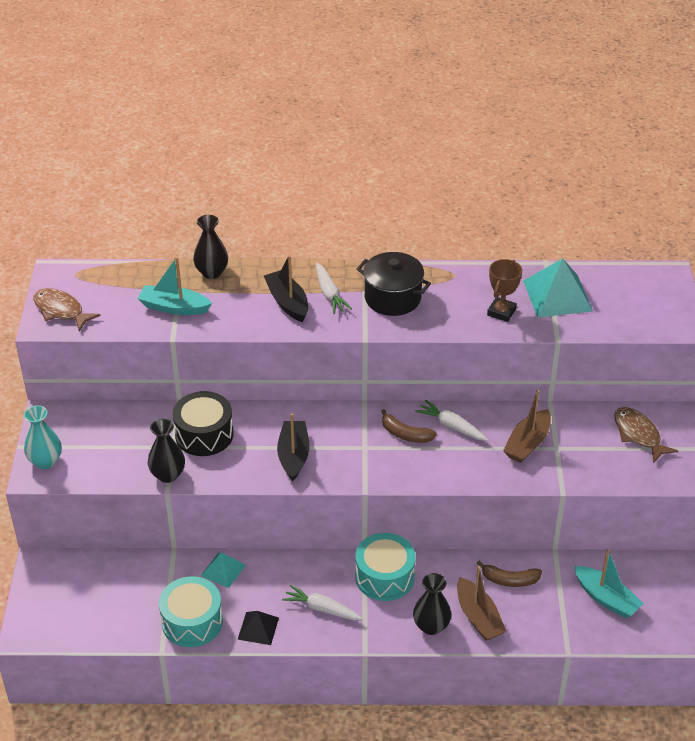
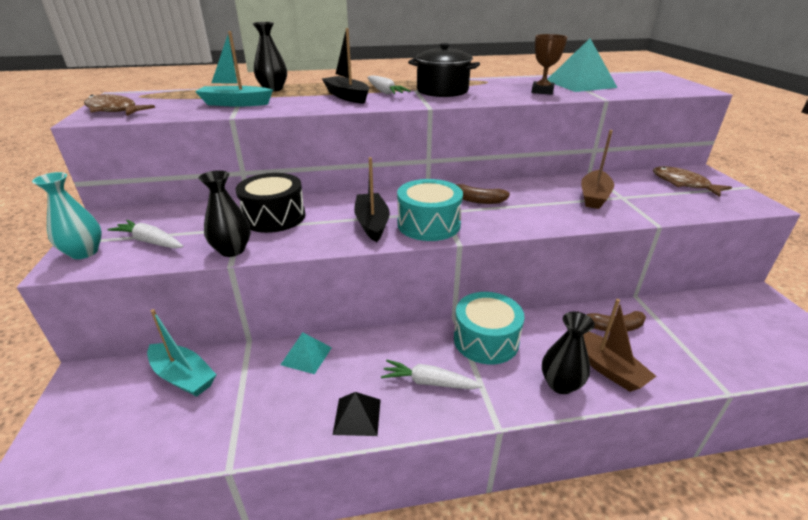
camera: 10 degrees left, 10 degrees down
turquoise drum [159,576,223,647] -> turquoise drum moved to [397,179,463,241]
white carrot [415,400,488,441] -> white carrot moved to [108,220,183,249]
turquoise boat [574,549,644,618] -> turquoise boat moved to [147,309,217,397]

